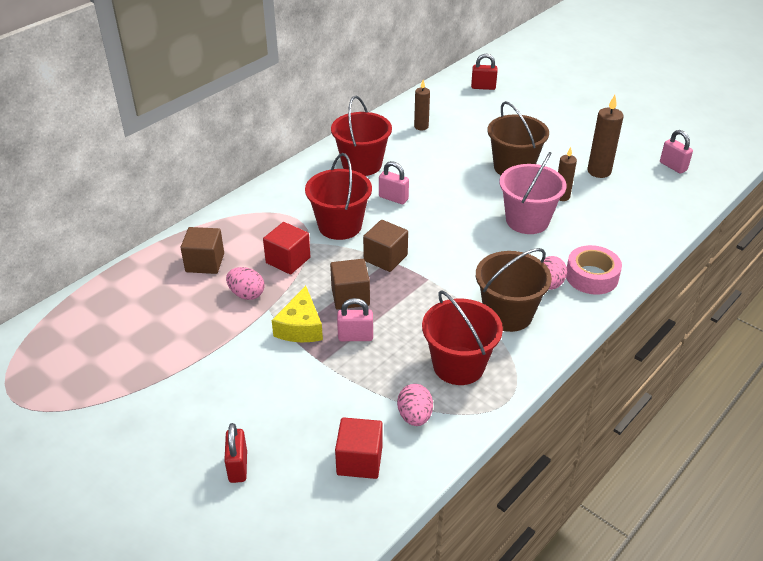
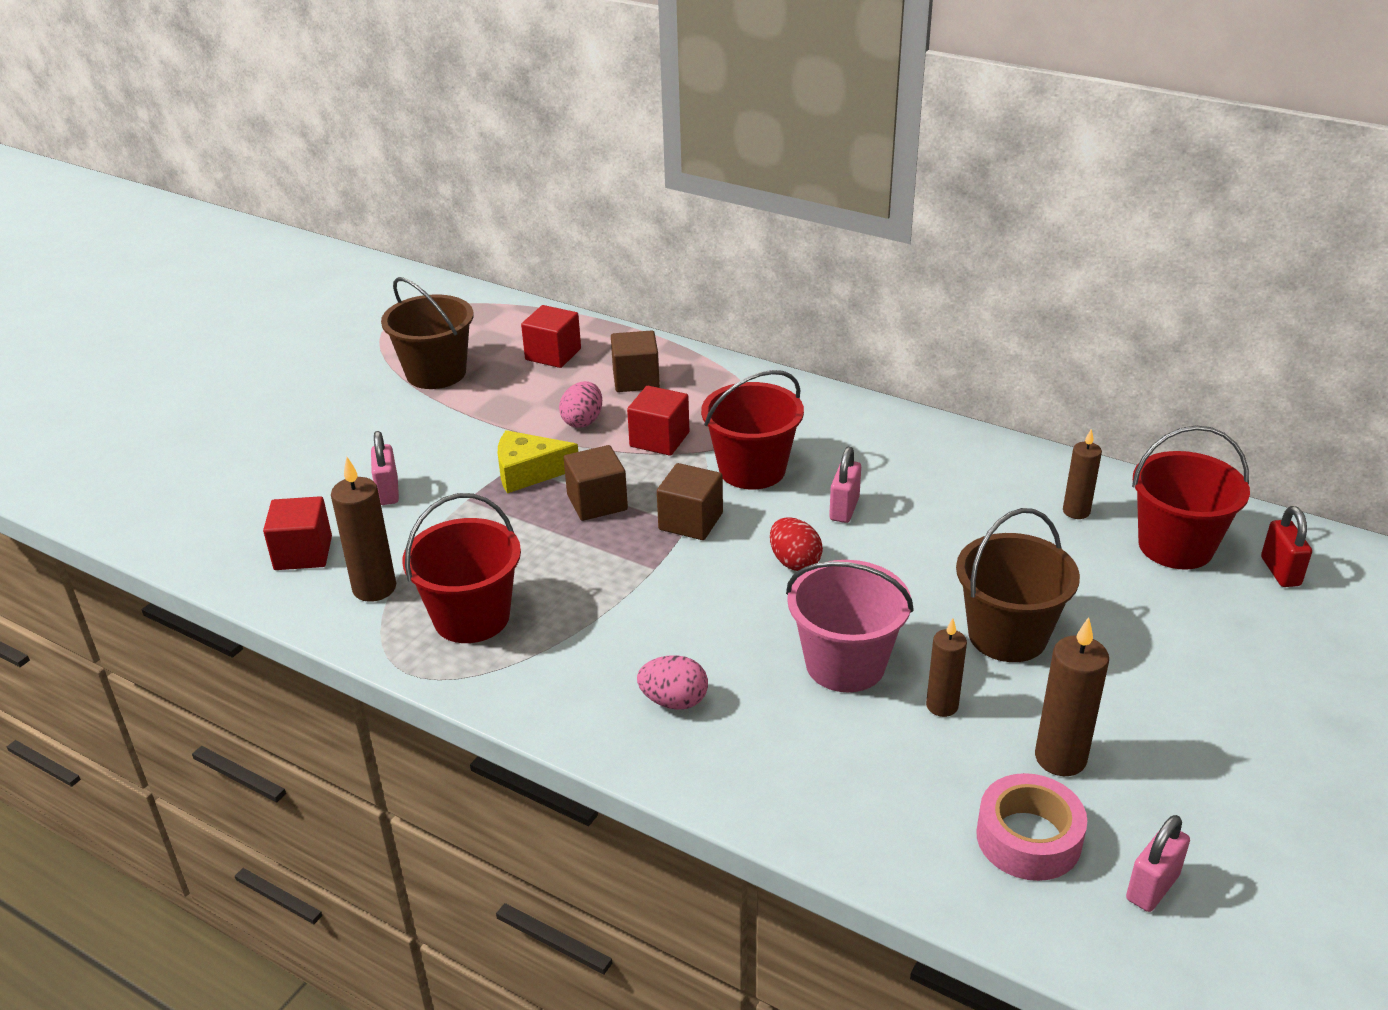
camera: 80 degrees right, 5 degrees down
red padlock [224,423,247,483] -> none
red bucket [331,96,392,176] -> red bucket moved to [1132,426,1250,570]
pink padlock [337,298,373,341] -> pink padlock moved to [371,431,399,505]
pink egg [397,384,433,426] -> brown candle [331,457,396,602]
brown bucket [476,248,552,332] -> brown bucket moved to [381,277,474,389]
pink tape [566,245,622,295] -> pink tape moved to [976,773,1087,881]
none -> red cube [521,305,581,368]
none -> red egg [770,517,823,571]

